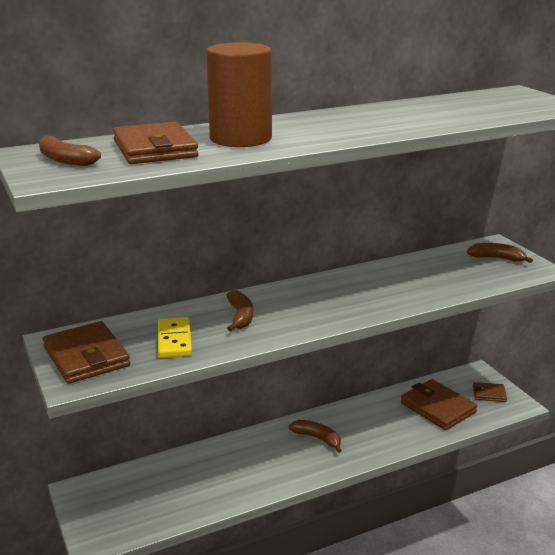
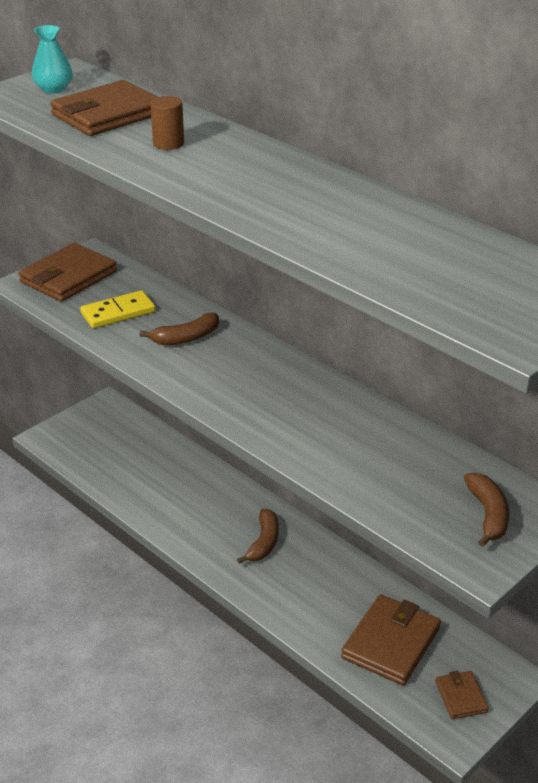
camera: 70 degrees right, 10 degrees up
brown banana [39,136,101,166] -> turquoise vase [32,25,73,93]
brown cylinder [206,42,272,147] -> brown cylinder [150,96,184,150], size x0.43

